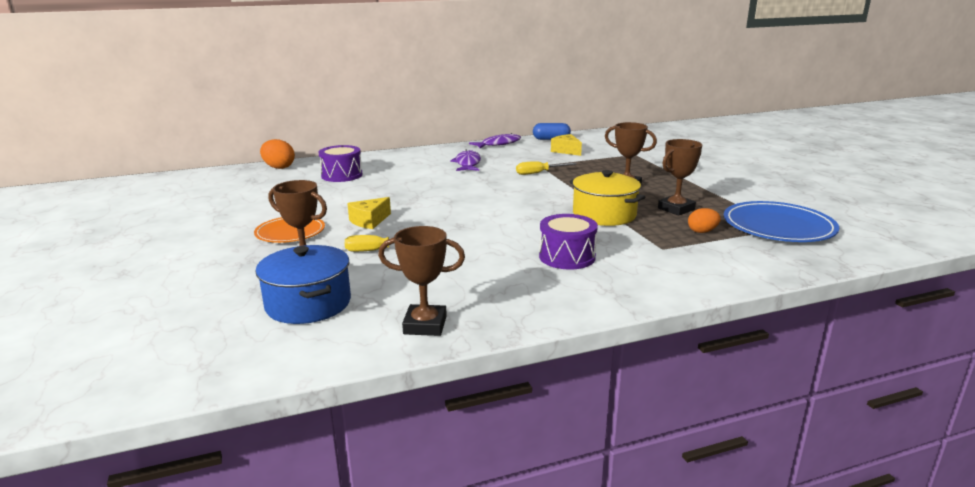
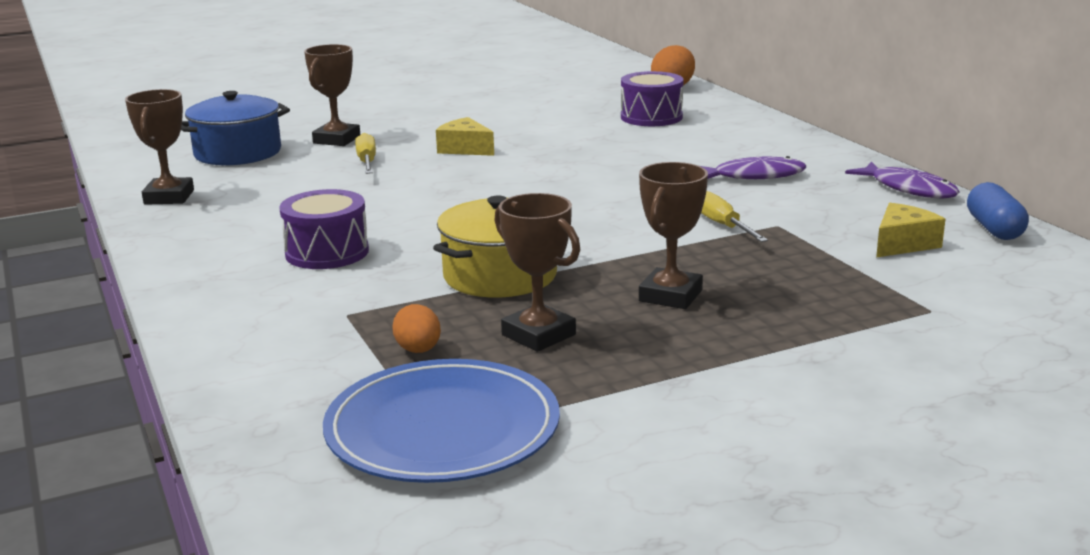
camera: 85 degrees right, 0 degrees up
orange plate [254,217,325,243] -> none

